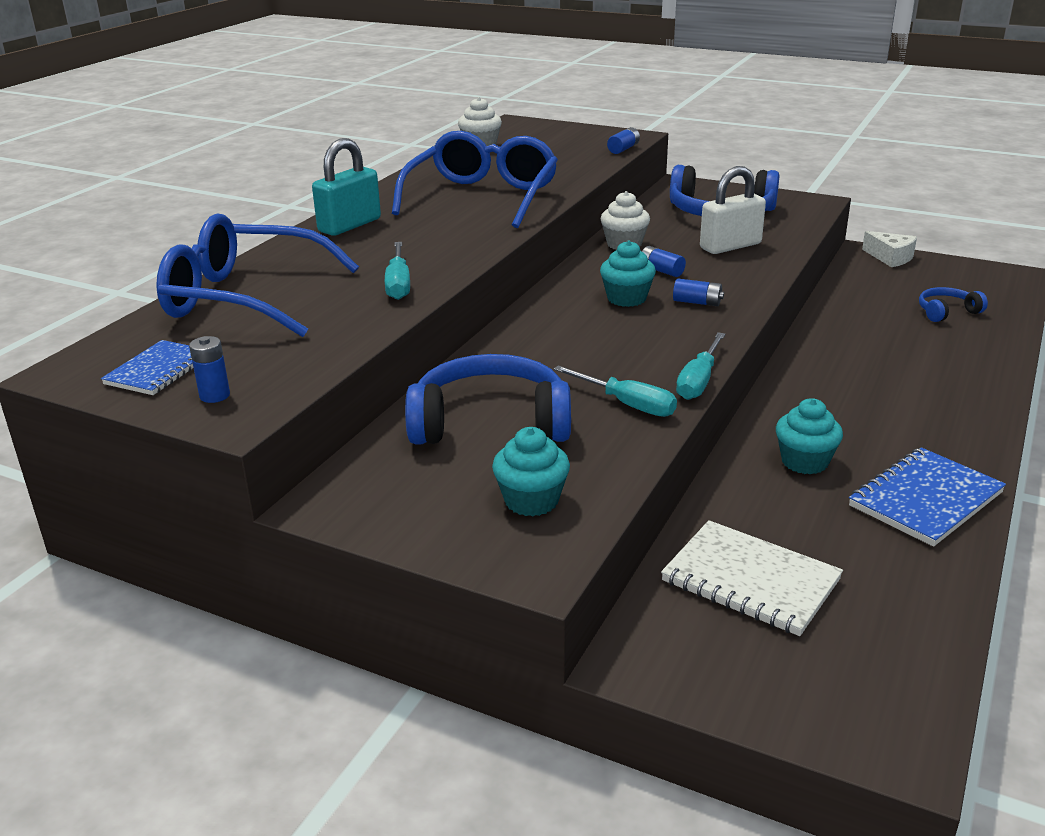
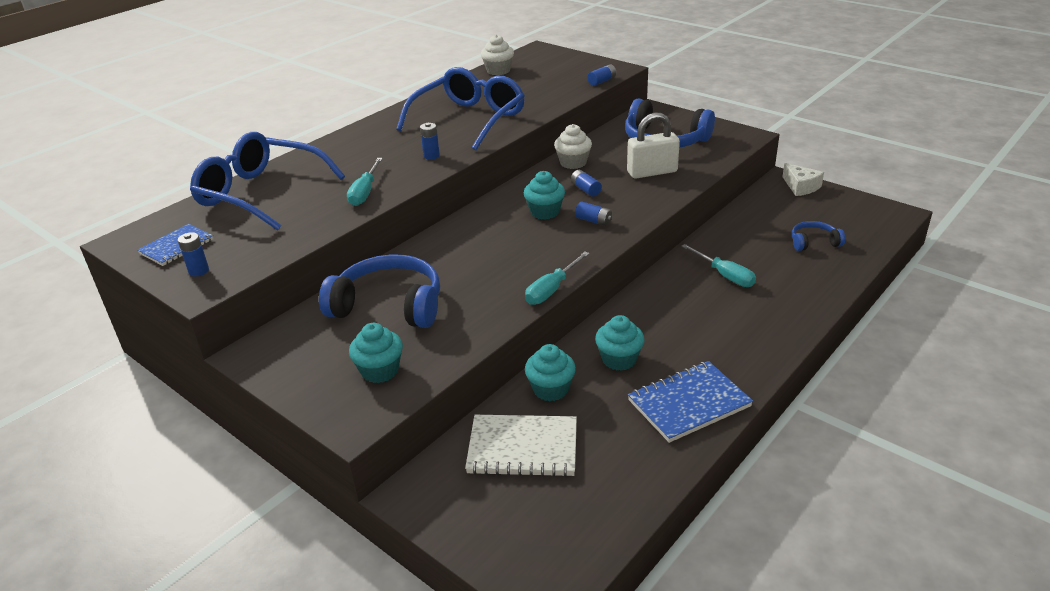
camera: 15 degrees right, 5 degrees up
turquoise padlock [312,138,381,236] -> none
turquoise screwdriver [554,365,677,417] -> turquoise screwdriver moved to [681,244,756,287]
white notebook [661,520,843,636] -> white notebook turned 45 degrees counterclockwise [465,415,577,477]
none -> blue battery [420,123,440,160]
none -> turquoise cupcake [525,344,576,401]

